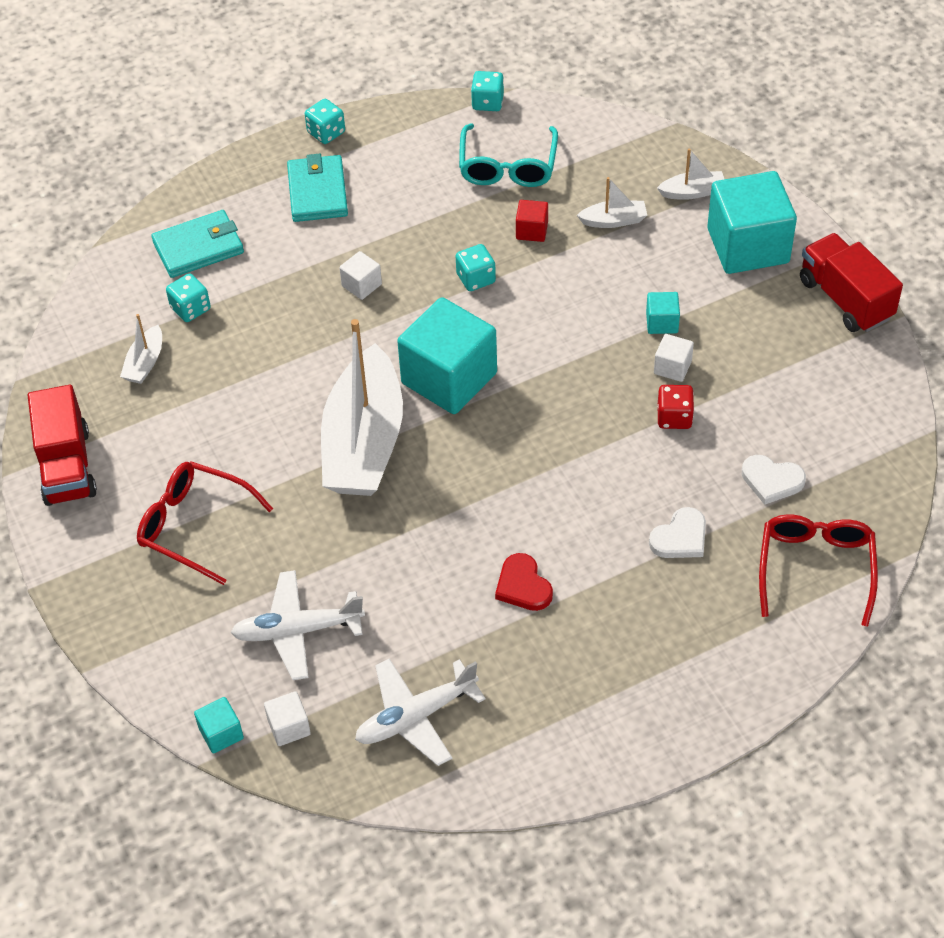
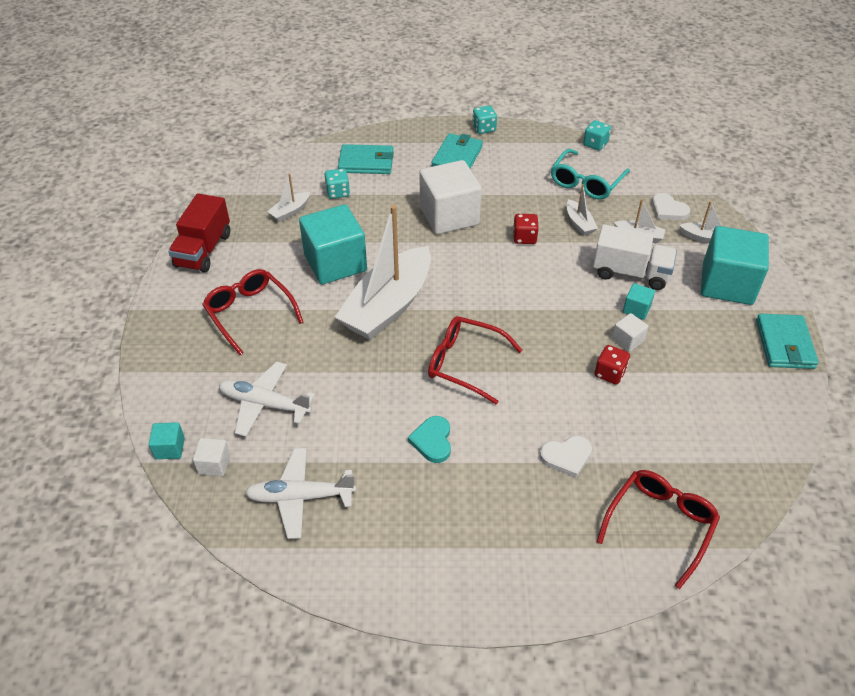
camera: 25 degrees right, 5 degrees down
white cube [339,251,382,300] -> white cube [420,160,482,234], size x2.30
turquoise cube [397,297,497,414] -> turquoise cube moved to [299,204,367,284]
turquoise dice [456,244,496,291] -> red dice [513,214,539,244]
red heart [495,553,553,611] -> turquoise heart [408,416,451,463]
red cube [516,200,548,242] -> white boat [567,184,598,236]
white heart [742,455,806,505] -> white heart moved to [652,193,690,220]
red truck [800,233,903,332] -> turquoise wallet [756,314,819,369]
none -> red glasses [428,316,522,405]
none -> white truck [593,224,677,290]

